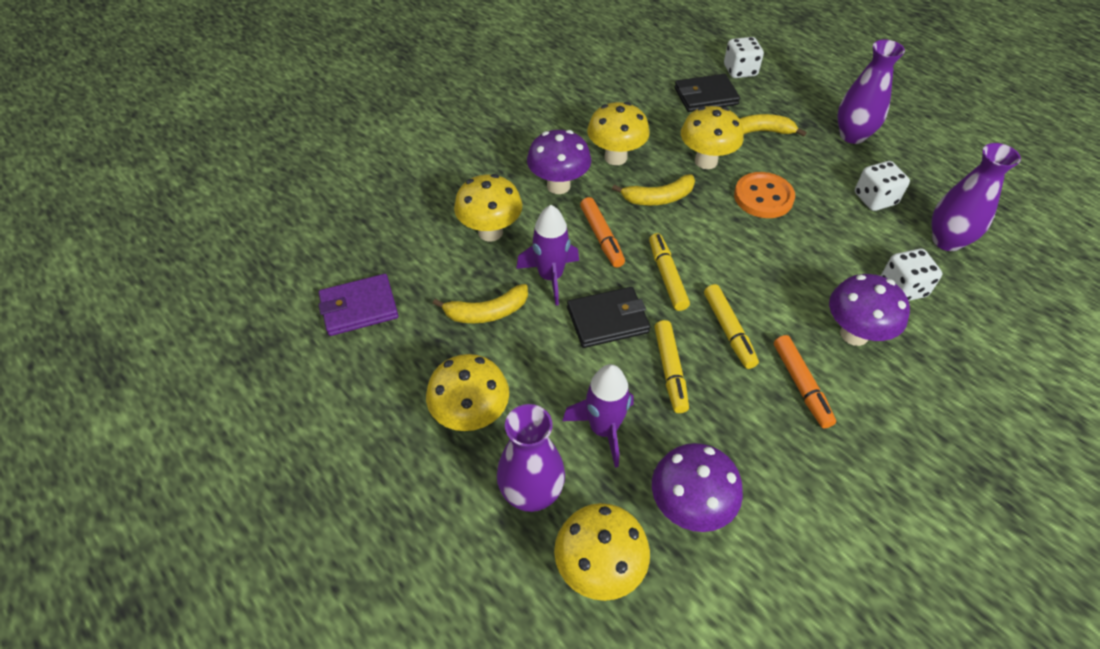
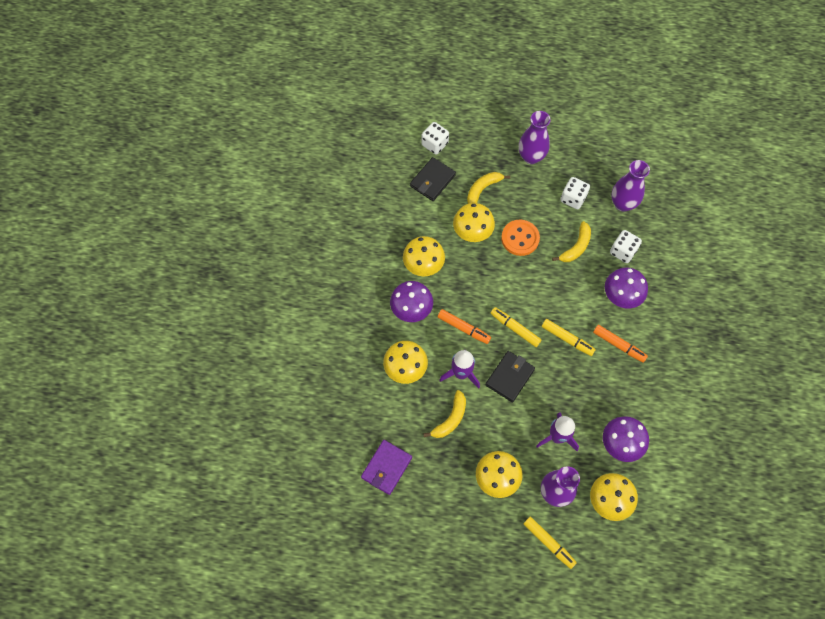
camera: 40 degrees left, 15 degrees up
yellow banana [612,174,695,205] -> yellow banana moved to [552,221,591,262]
yellow marker [654,320,689,413] -> yellow marker moved to [523,517,577,569]

